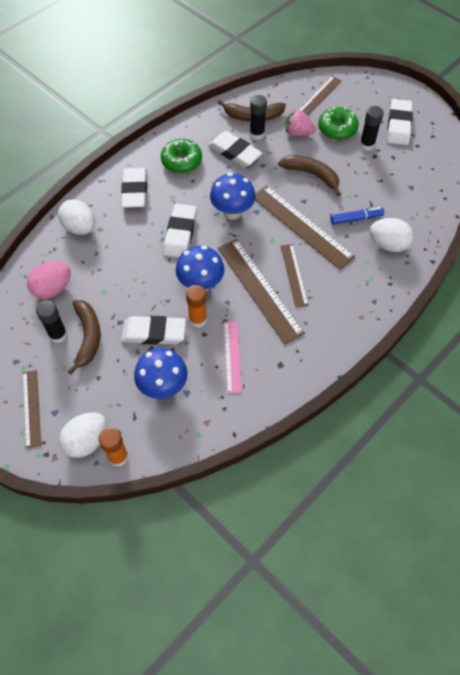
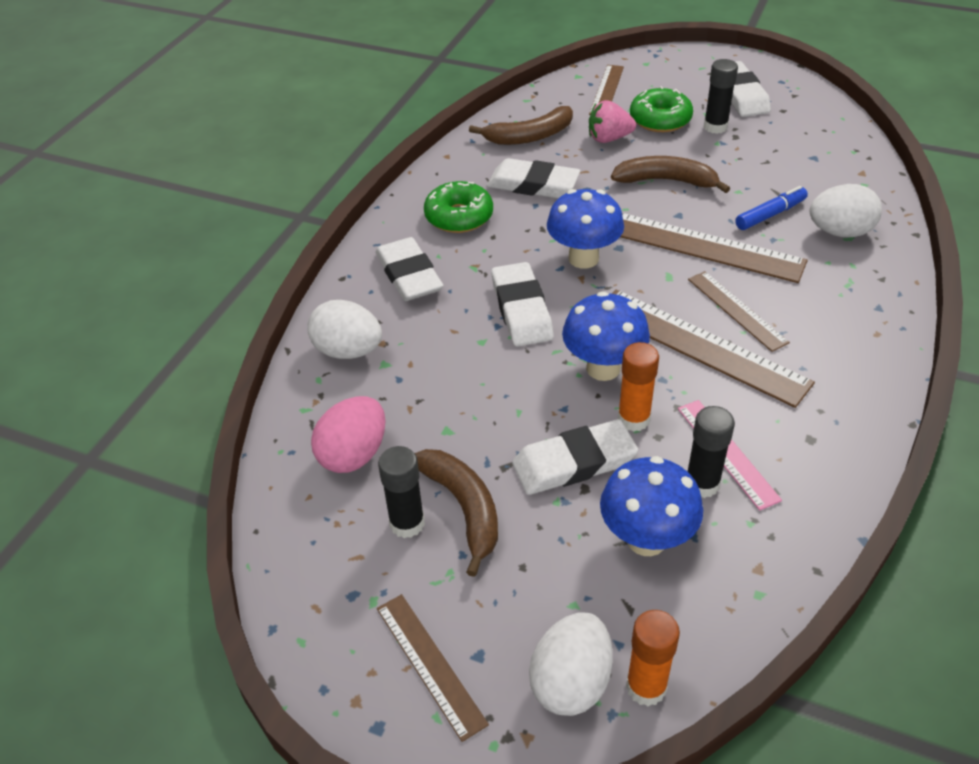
camera: 20 degrees left, 15 degrees down
black glue stick [250,95,267,140] -> black glue stick moved to [687,406,735,498]

